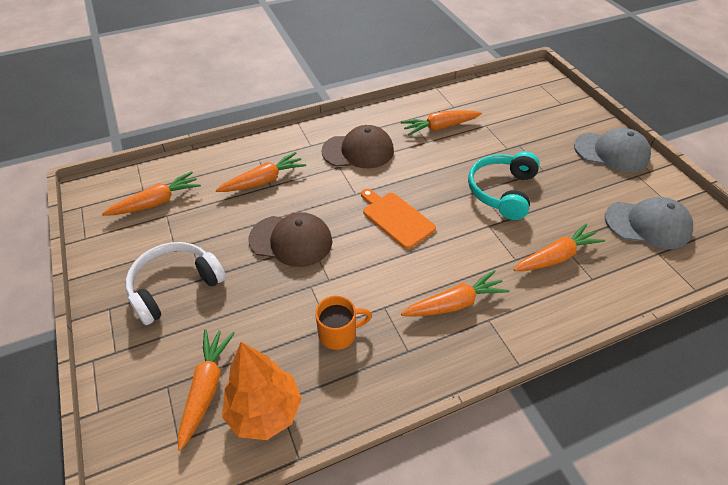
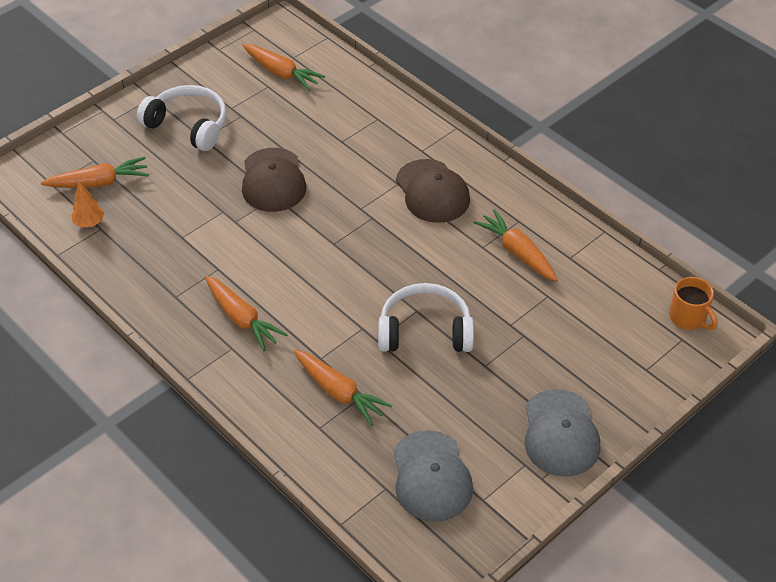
camera: 70 degrees right, 0 degrees up
orange carrot [216,152,306,192] -> none
orange tree [222,342,302,440] -> orange tree [71,181,104,227], size x0.51
orange mug [315,296,372,350] -> orange mug moved to [669,277,717,330]
orange cutting board [361,189,436,249] -> none
turquoise headphones [468,151,540,220] -> white headphones [378,283,474,352]

